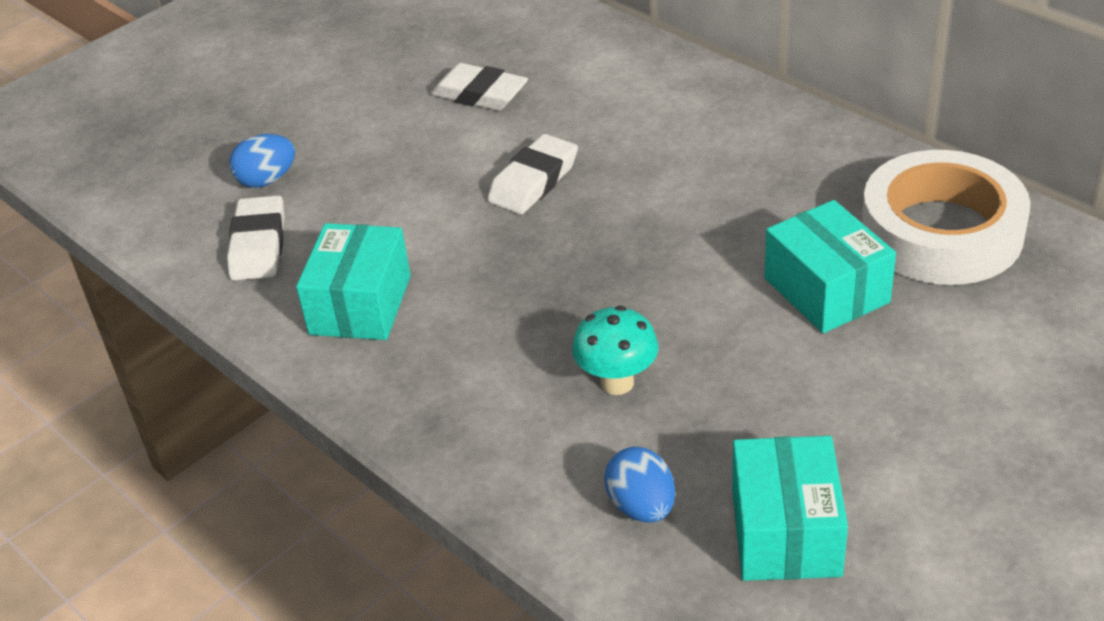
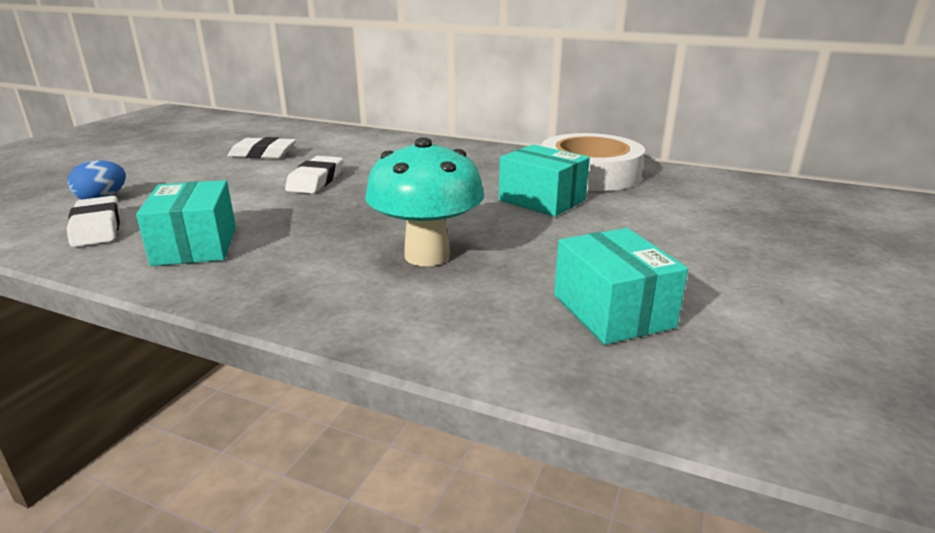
camera: 25 degrees left, 15 degrees down
turquoise mushroom [572,306,658,395] -> turquoise mushroom [365,137,484,266], size x1.68
blue egg [604,447,675,523] -> none

